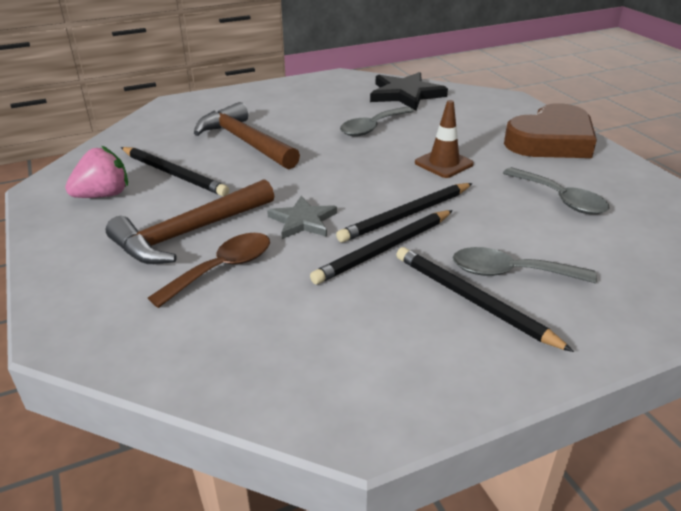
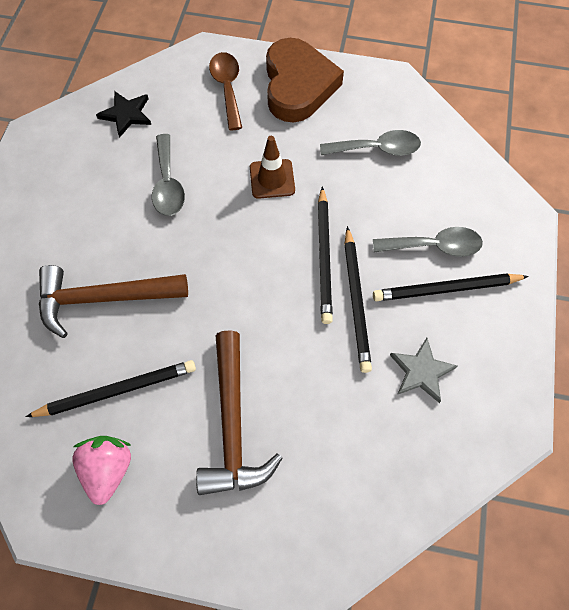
camera: 55 degrees left, 30 degrees up
brown spoon [148,233,270,308] -> brown spoon moved to [209,52,242,130]
grey star [267,196,337,239] -> grey star moved to [390,338,457,403]
black star [370,72,448,110] -> black star [96,91,151,138], size x0.63
grey spoon [453,247,597,283] -> grey spoon turned 135 degrees counterclockwise [373,227,483,257]

